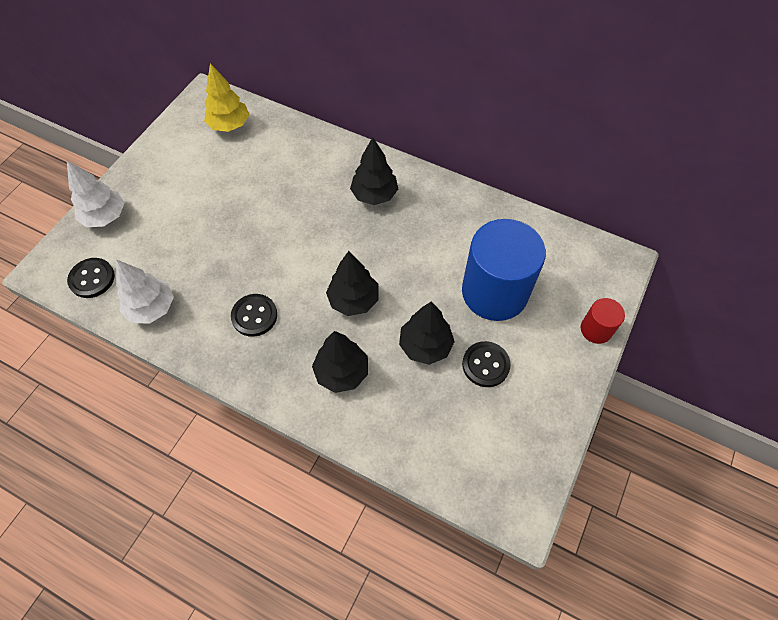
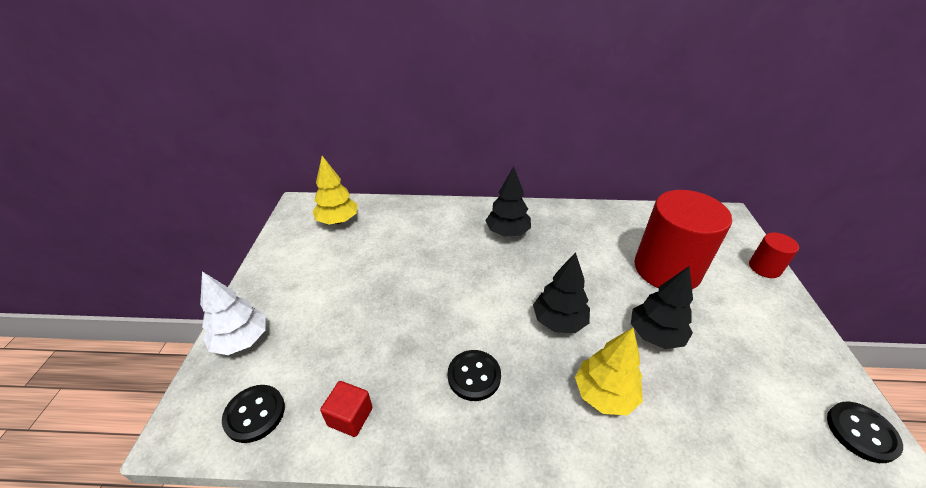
camera: 25 degrees left, 20 degrees down
white tree [116,260,174,324] -> red cube [320,381,372,437]
black tree [312,331,368,393] -> yellow tree [575,328,643,415]
blue cylinder [462,219,546,321] -> red cylinder [634,190,732,290]
black button [462,341,511,387] -> black button moved to [827,402,903,463]

